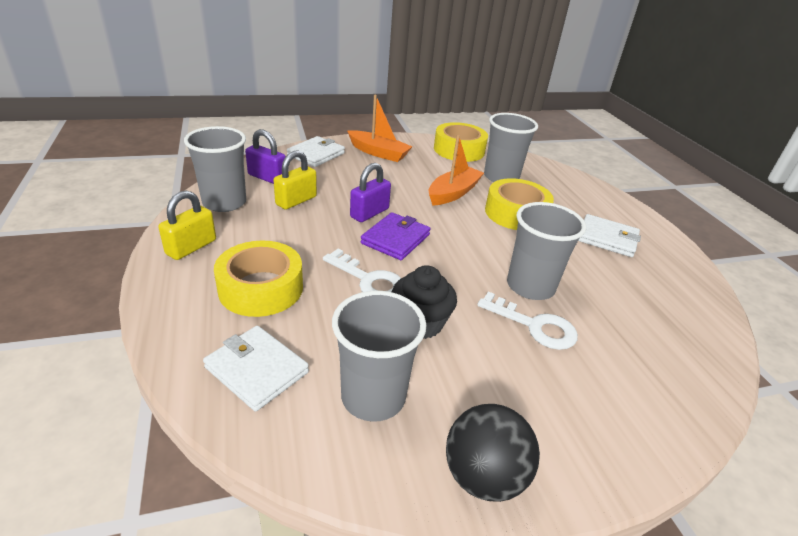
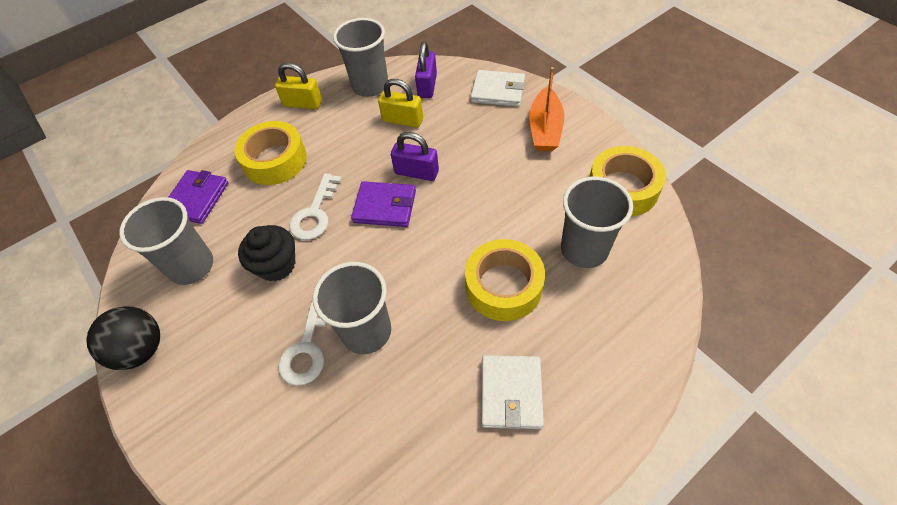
camera: 75 degrees right, 20 degrees up
white wallet [203,326,309,412] -> purple wallet [168,170,228,224]
orange boat [429,135,484,206] -> none

